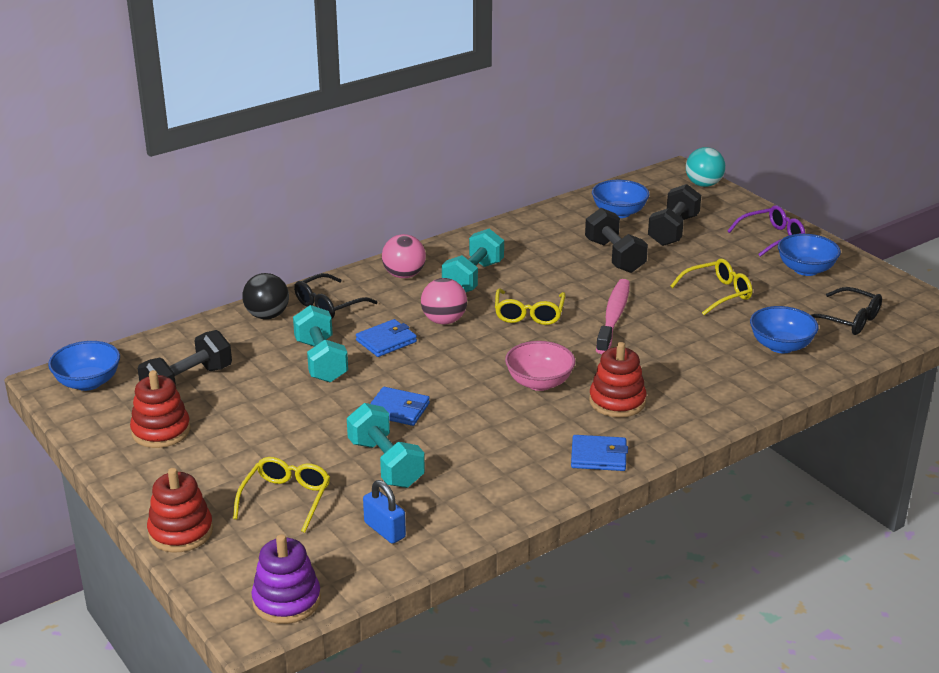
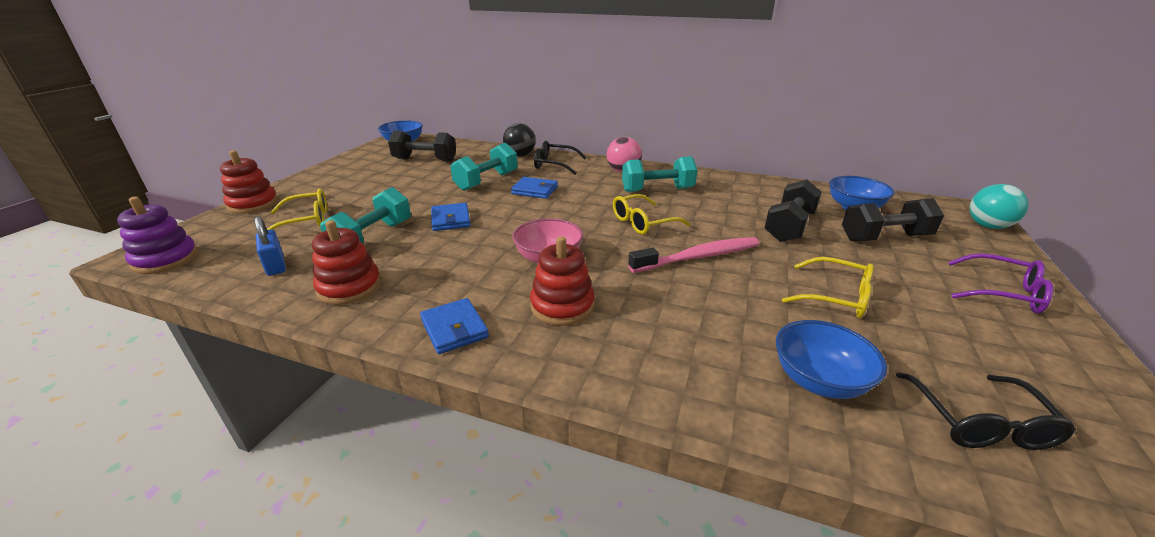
camera: 55 degrees right, 0 degrees up
red stacking toy [130,370,190,448] -> red stacking toy moved to [312,220,381,305]
blue padlock [363,480,406,544] -> blue padlock turned 45 degrees counterclockwise [254,216,286,276]
pink ball [421,278,467,325] -> none
blue bowl [778,234,841,276] -> none

